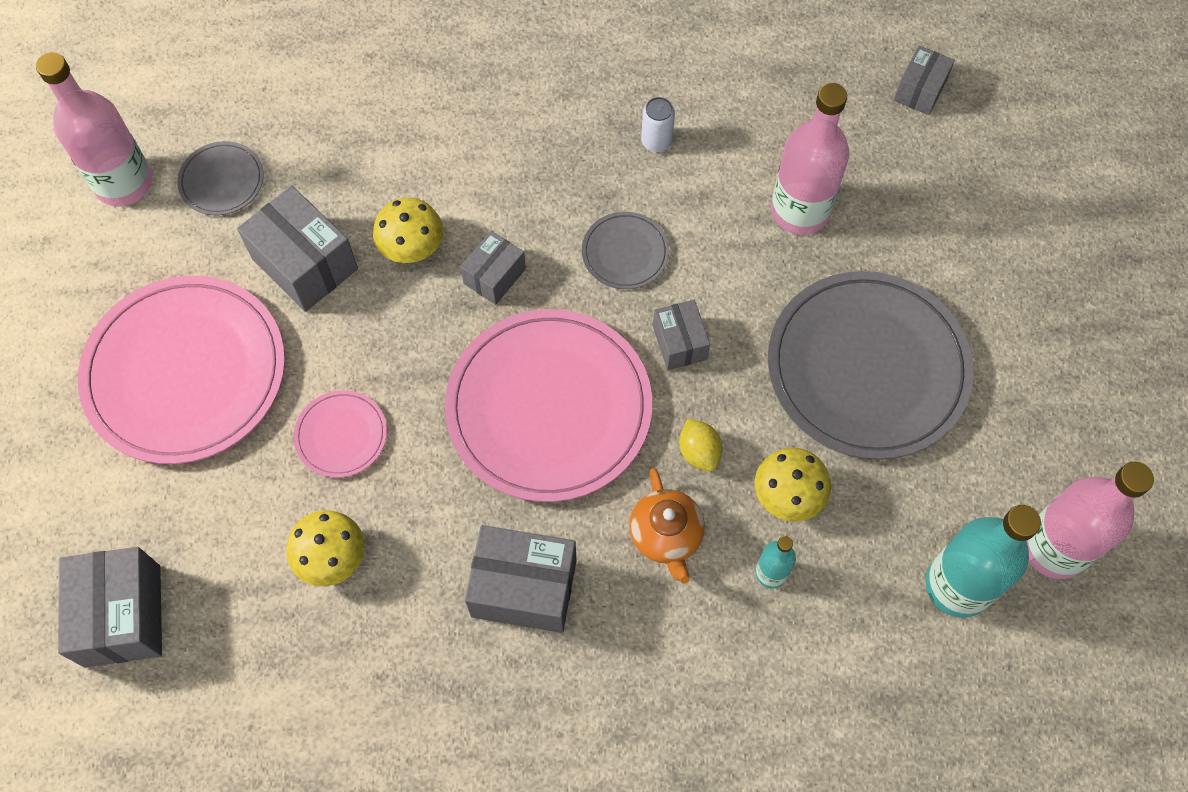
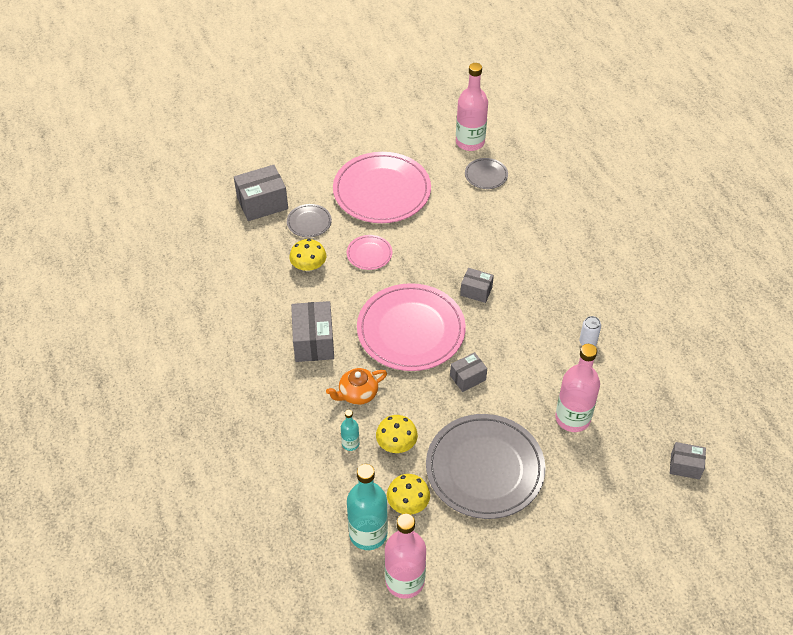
camera: 75 degrees right, 15 degrees down
grey box [237,186,358,312] -> none
yellow mushroom [373,198,443,263] -> yellow mushroom moved to [387,474,430,515]
grey plate [582,212,669,289] -> grey plate moved to [287,204,332,237]
yellow lemon [679,418,723,471] -> none

